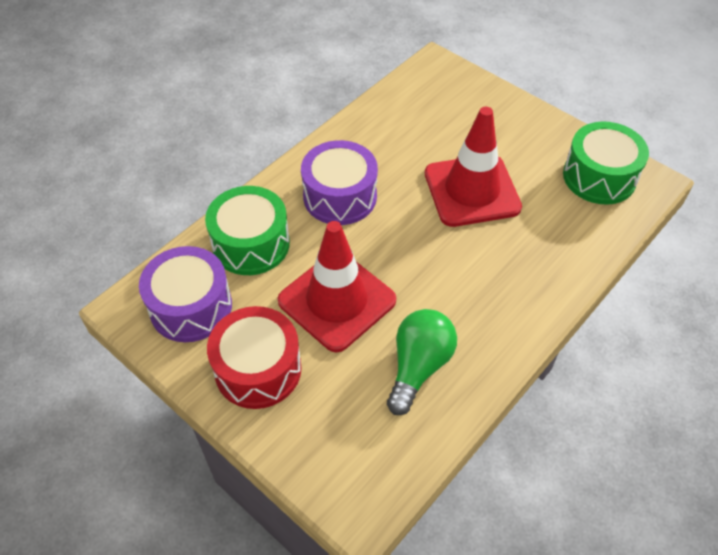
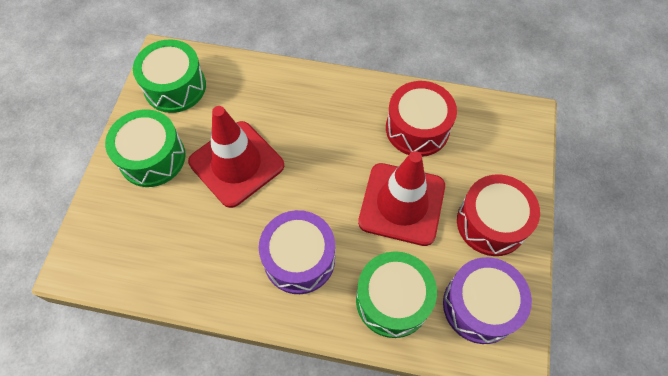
camera: 120 degrees left, 10 degrees up
green light bulb [387,309,457,415] -> red drum [386,81,457,157]
none -> green drum [105,109,186,187]

